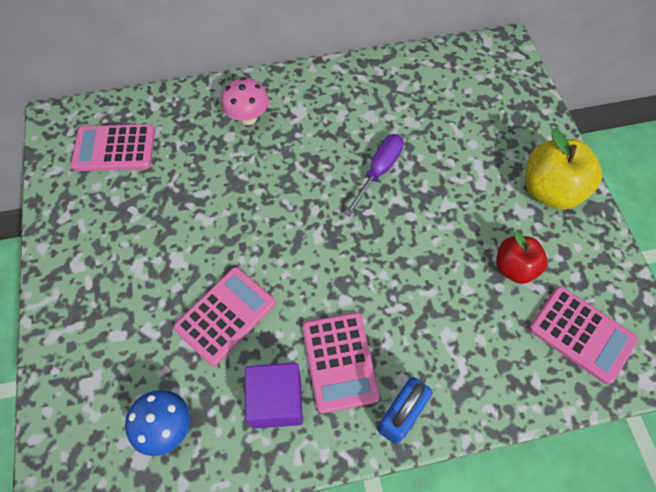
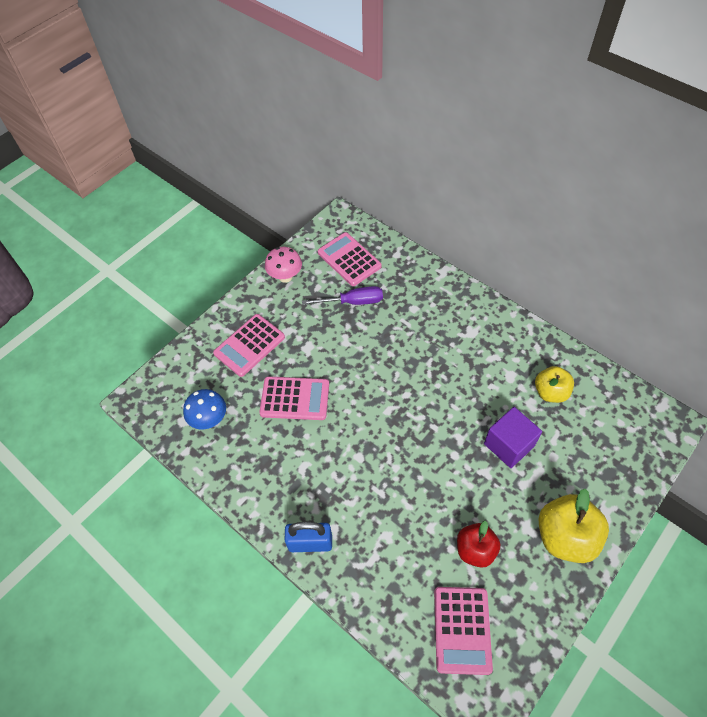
camera: 55 degrees right, 5 degrees down
pink mushroom [221,77,269,125] -> pink mushroom moved to [265,247,302,283]
purple cube [245,363,303,429] -> purple cube moved to [484,407,542,468]
pink calculator [302,312,380,413] -> pink calculator moved to [213,314,285,377]
purple screwdriver [344,134,404,217] -> purple screwdriver moved to [302,286,383,305]
none -> yellow apple [535,366,574,403]

